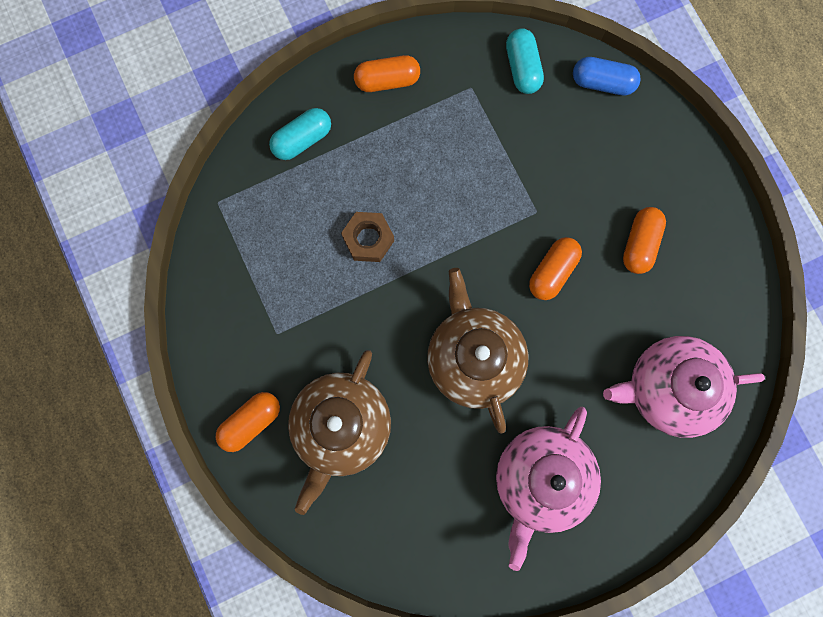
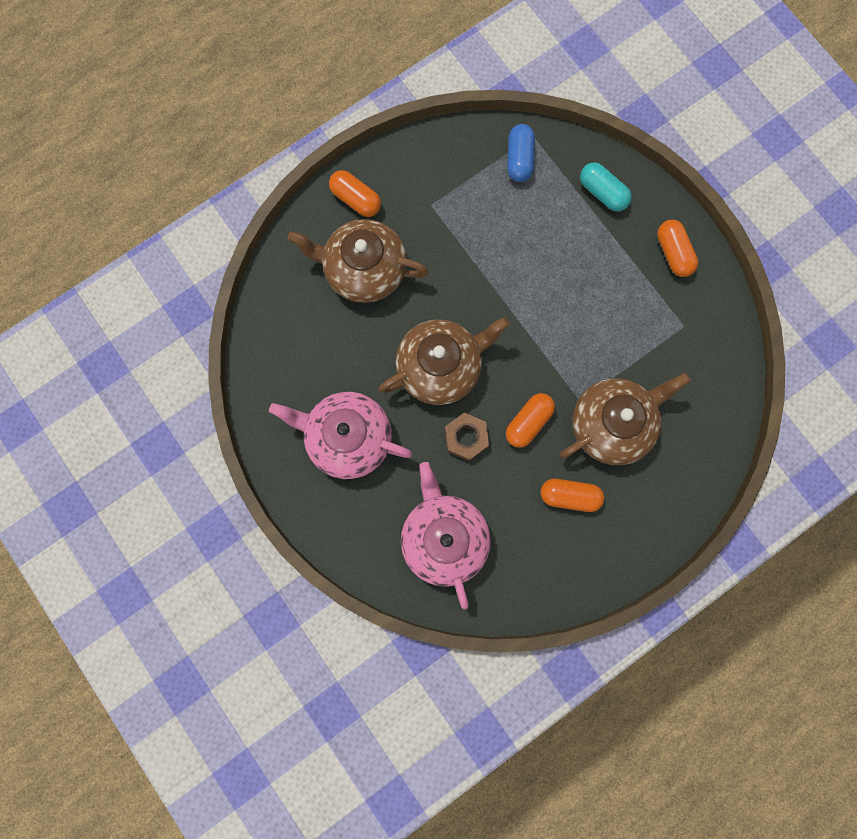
camera: 80 degrees right, 0 degrees up
brown nut [341,212,394,262] -> brown nut moved to [445,413,489,461]
turquoise capsule [506,28,544,94] -> none
orange capsule [529,237,582,300] -> orange capsule turned 75 degrees counterclockwise [506,393,555,448]
blue capsule [573,57,641,96] -> blue capsule moved to [507,124,535,182]
none -> brown teapot [560,373,691,465]

